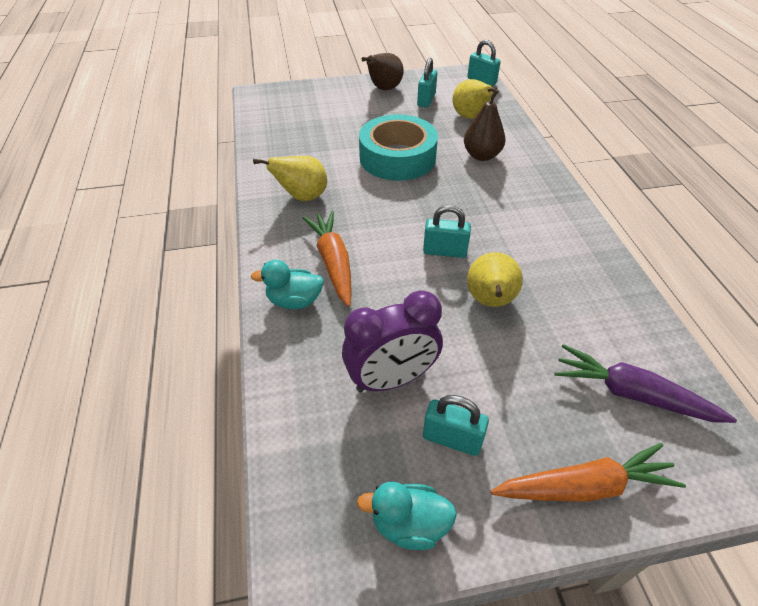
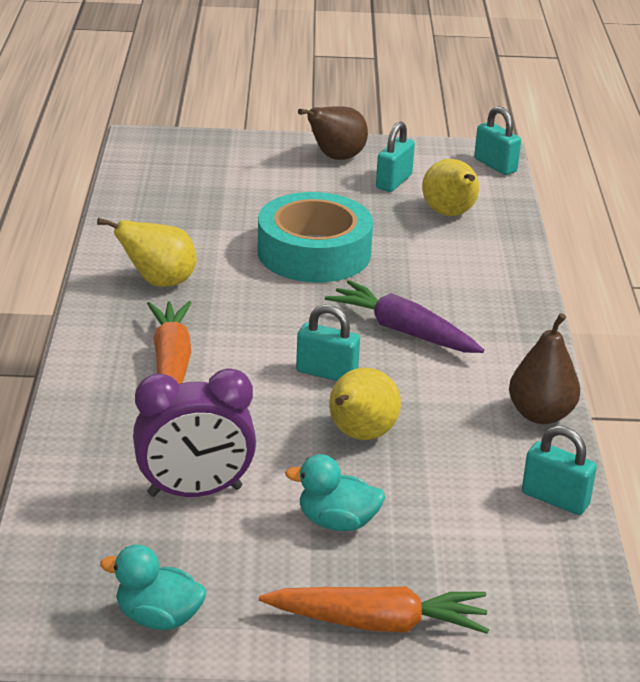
camera: 10 degrees right, 15 degrees down
turquoise duck [251,260,324,309] -> turquoise duck moved to [285,454,385,531]
turquoise padlock [423,395,489,456] -> turquoise padlock moved to [522,425,597,515]
brown pear [464,89,505,161] -> brown pear moved to [509,313,580,424]
purple carrot [554,344,737,423] -> purple carrot moved to [325,280,484,353]

